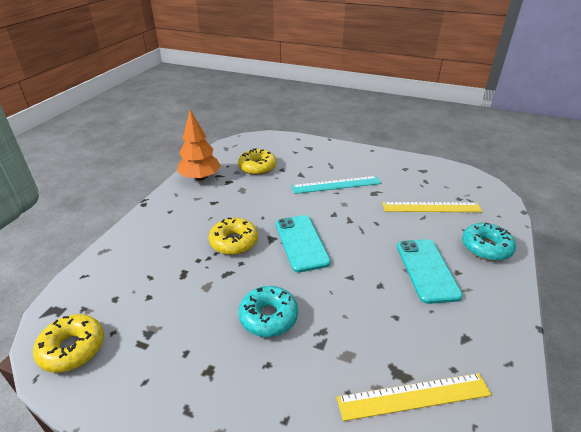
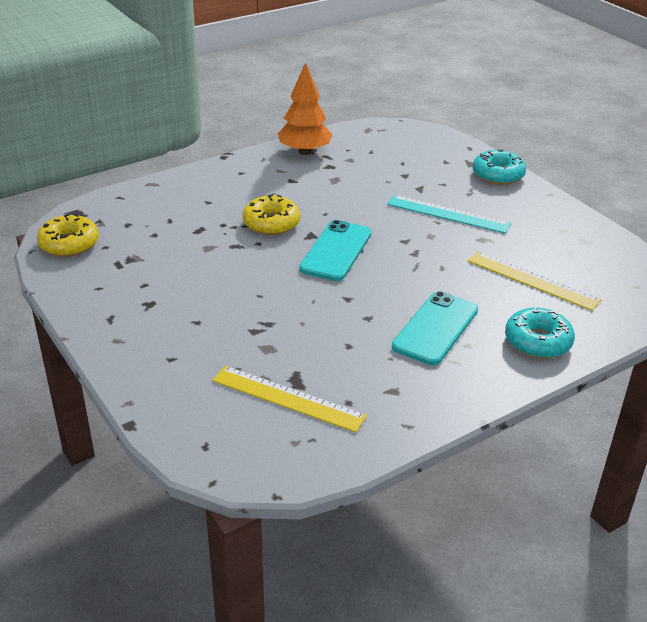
camera: 35 degrees right, 0 degrees up
yellow donut [238,148,276,175] -> none
turquoise donut [238,286,298,337] -> turquoise donut moved to [473,149,526,185]

